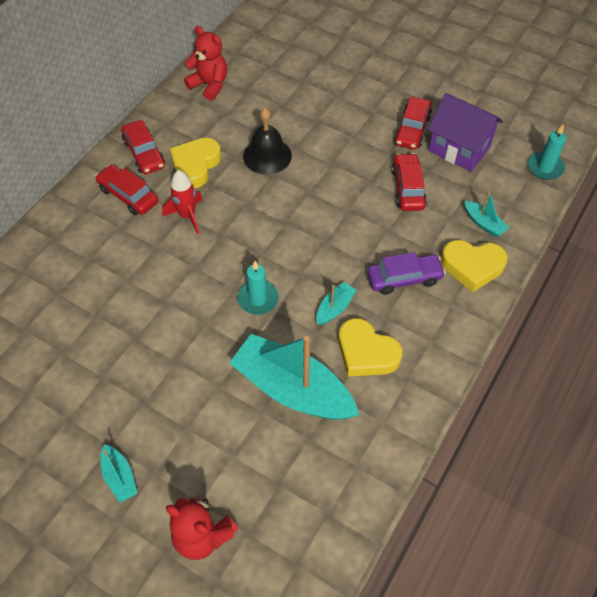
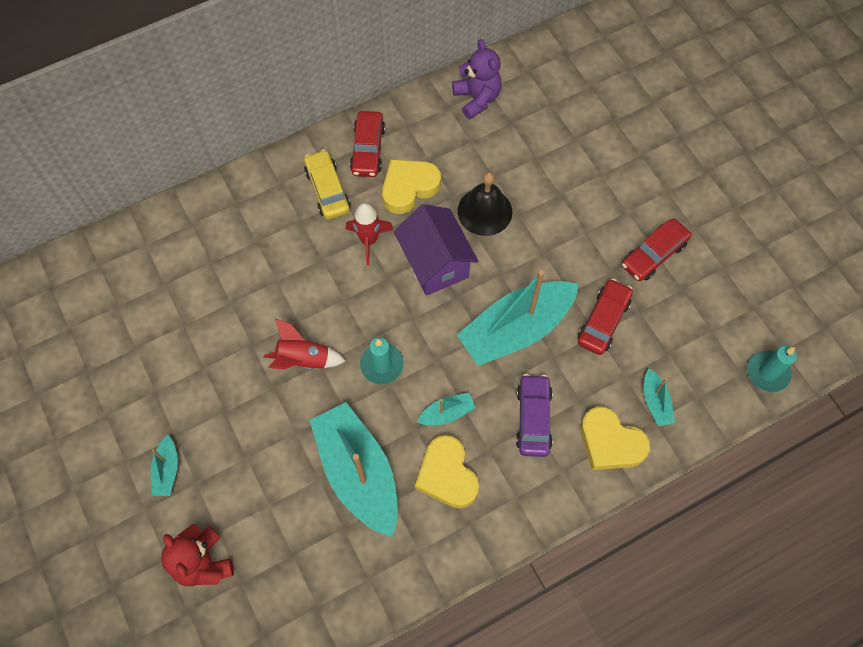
camera: 30 degrees right, 10 degrees up
red car [95,165,158,215] -> yellow car [304,150,350,220]
red teddy bear [184,26,227,101] -> purple teddy bear [452,39,502,119]
purple car [367,252,446,295] -> purple car turned 105 degrees counterclockwise [516,374,553,457]
purple house [428,93,503,172] -> purple house moved to [394,204,478,296]
none -> red rocket [264,319,346,369]
none -> turquoise boat [457,270,579,366]

